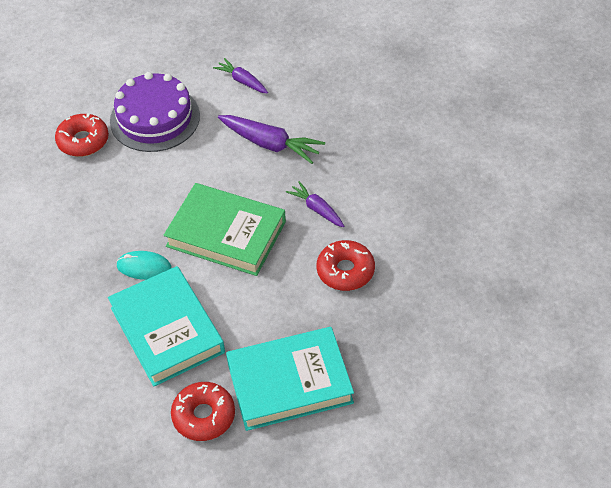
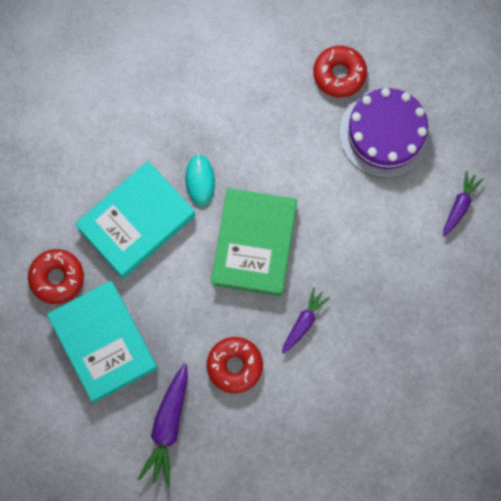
camera: 75 degrees right, 25 degrees up
purple carrot [218,115,325,164] -> purple carrot moved to [138,364,188,487]

